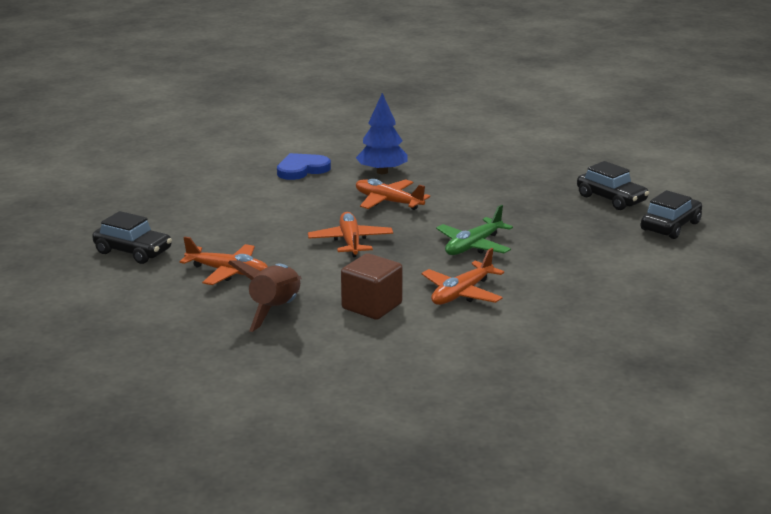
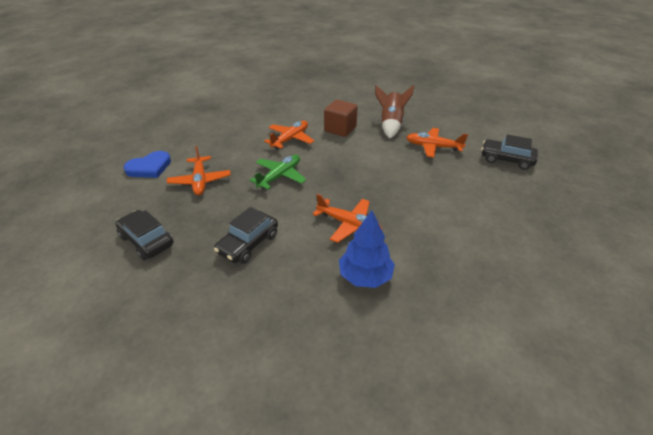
camera: 175 degrees right, 15 degrees up
blue heart [277,153,331,180] -> blue heart moved to [124,151,171,178]
orange plane [308,212,393,257] -> orange plane moved to [167,146,231,195]
black car [641,190,702,239] -> black car moved to [214,207,278,264]

